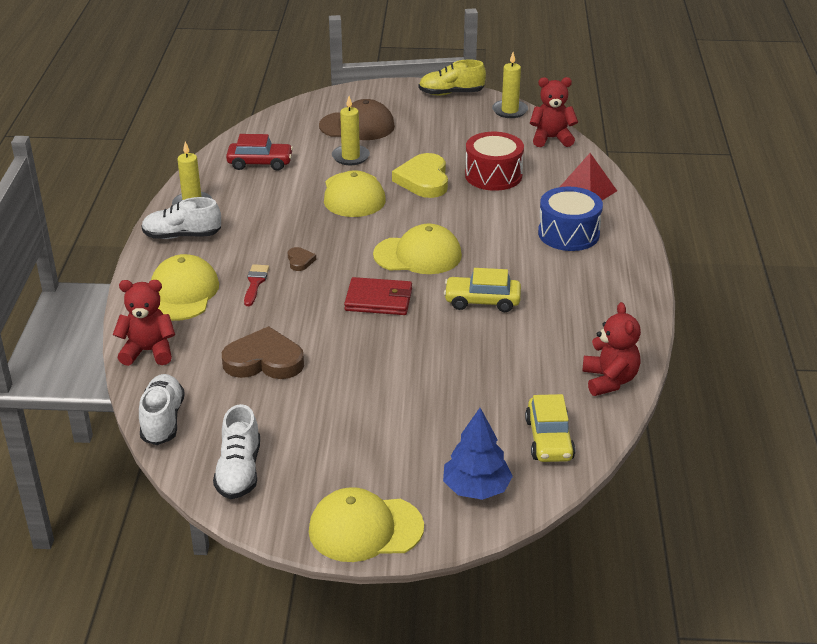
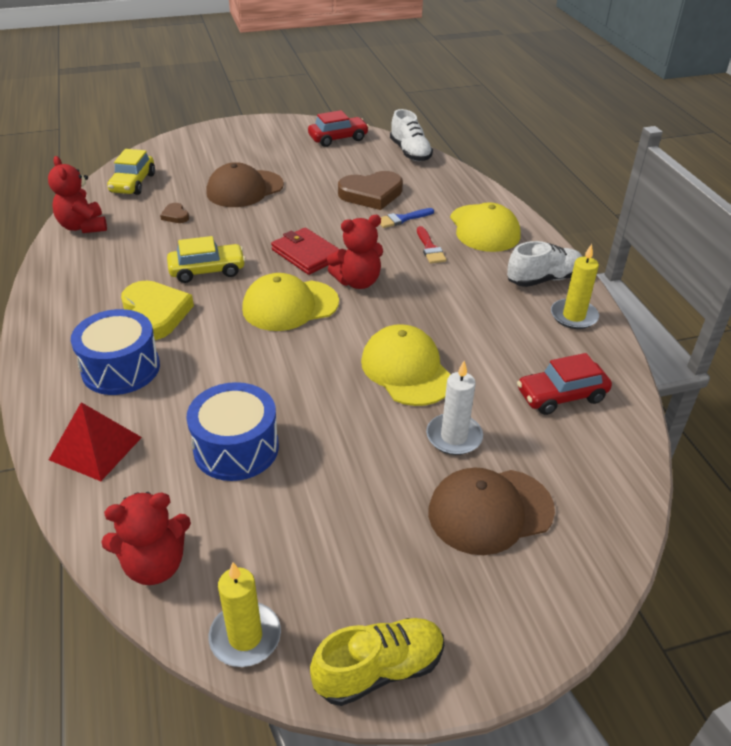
camera: 160 degrees right, 5 degrees up
red teddy bear [113,280,175,366] -> red teddy bear moved to [327,215,383,289]
white shoe [213,404,260,499] -> red car [308,110,369,147]
brown heart [288,247,316,271] -> brown heart moved to [160,203,189,223]
yellow cap [309,487,424,562] -> none
yellow candle [332,96,370,165] -> white candle [426,361,483,455]
red wallet [344,277,412,315] -> red wallet turned 60 degrees clockwise [271,228,340,275]
yellow heart [392,153,448,198] -> yellow heart moved to [121,281,194,340]
blue tree [443,408,513,500] -> none
red drum [465,132,524,191] -> blue drum [186,382,279,481]
yellow car [525,394,575,462] -> yellow car turned 150 degrees counterclockwise [107,149,155,195]
none -> brown cap [206,162,284,207]
none -> blue brush [380,208,434,228]

